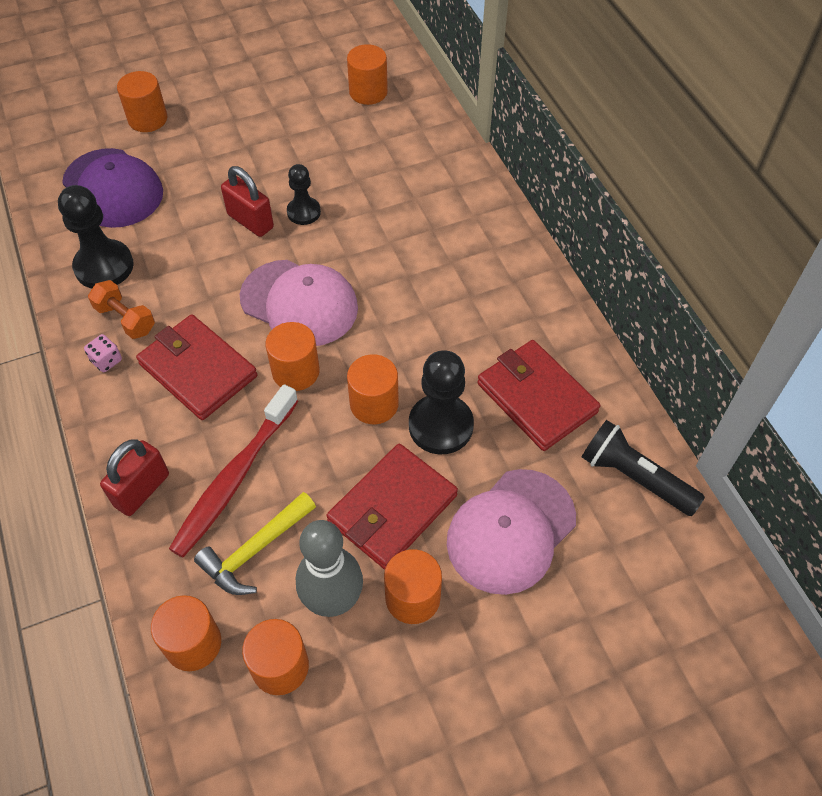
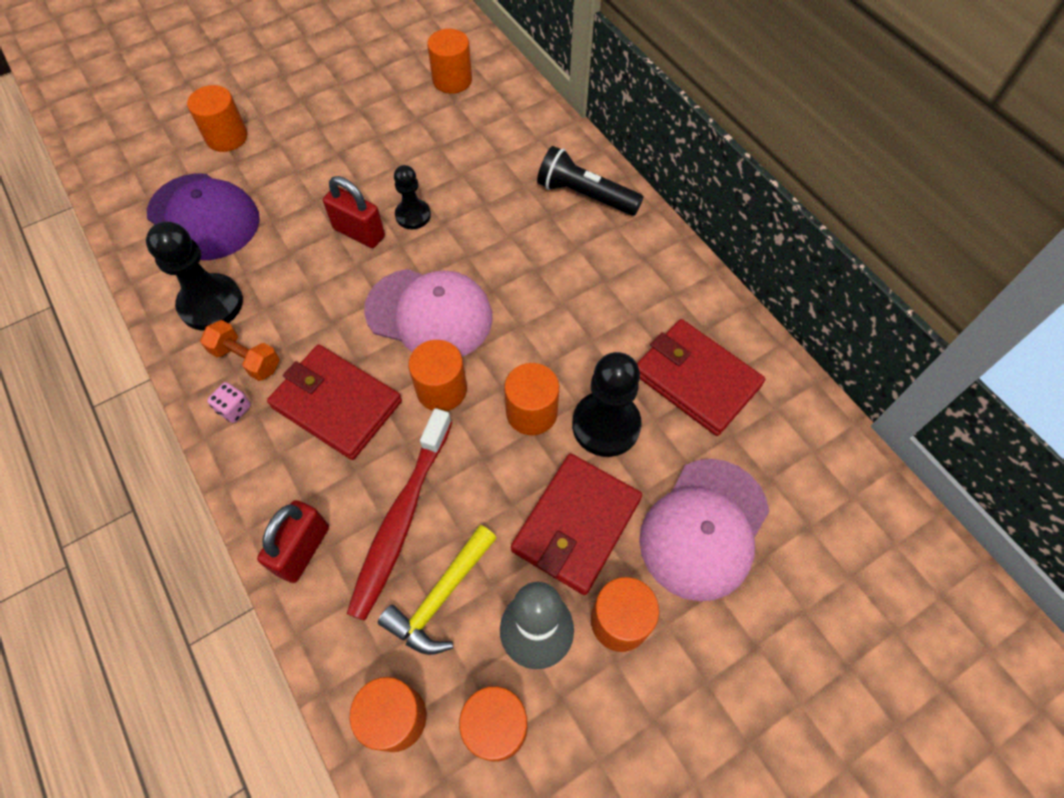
camera: 10 degrees left, 5 degrees up
black flashlight [582,420,705,516] -> black flashlight moved to [537,146,643,216]

